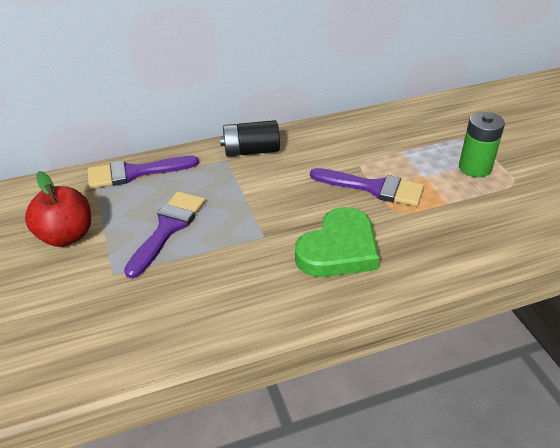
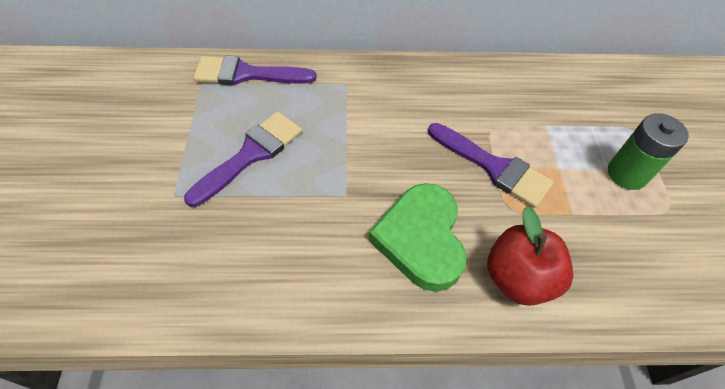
camera: 15 degrees right, 15 degrees up
red apple [25,171,91,247] -> red apple moved to [487,206,573,306]
black battery [220,120,280,157] -> none
green heart [295,207,379,277] -> green heart turned 120 degrees clockwise [368,183,467,292]

